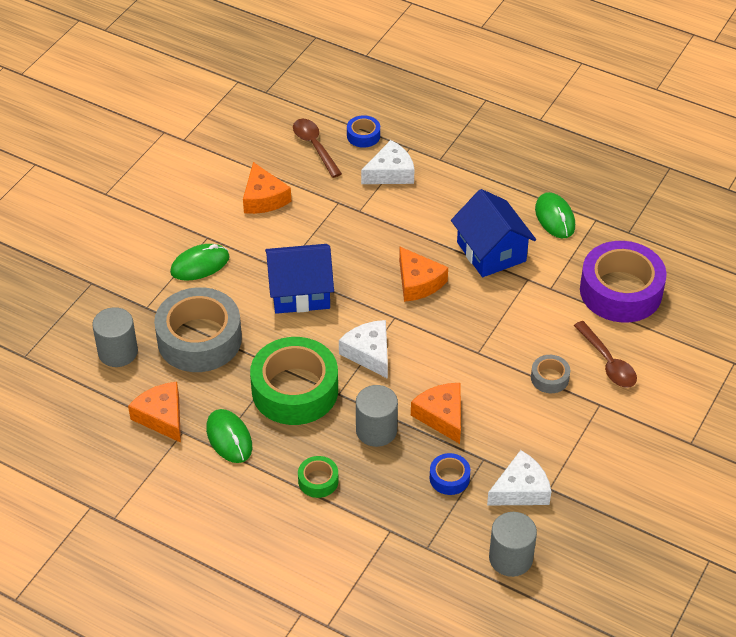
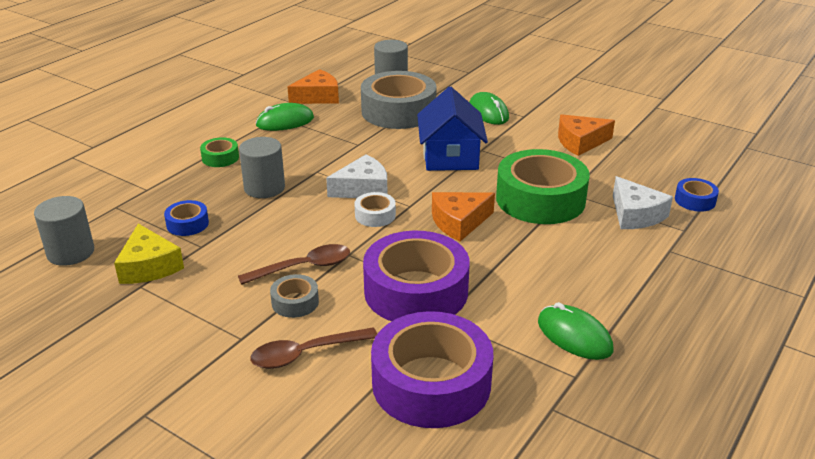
camera: 95 degrees right, 15 degrees down
green tape [250,337,338,425] -> green tape moved to [496,149,590,224]
brown spoon [293,119,342,178] -> brown spoon moved to [238,244,350,285]
orange cheese [411,383,461,444] -> none
blue house [451,189,536,277] -> none
white cheese [487,450,551,505] -> yellow cheese [114,223,184,284]
green mouse [535,192,575,238] -> green mouse turned 60 degrees clockwise [538,302,613,360]
none -> white tape [354,192,396,227]
none -> purple tape [363,231,470,321]

